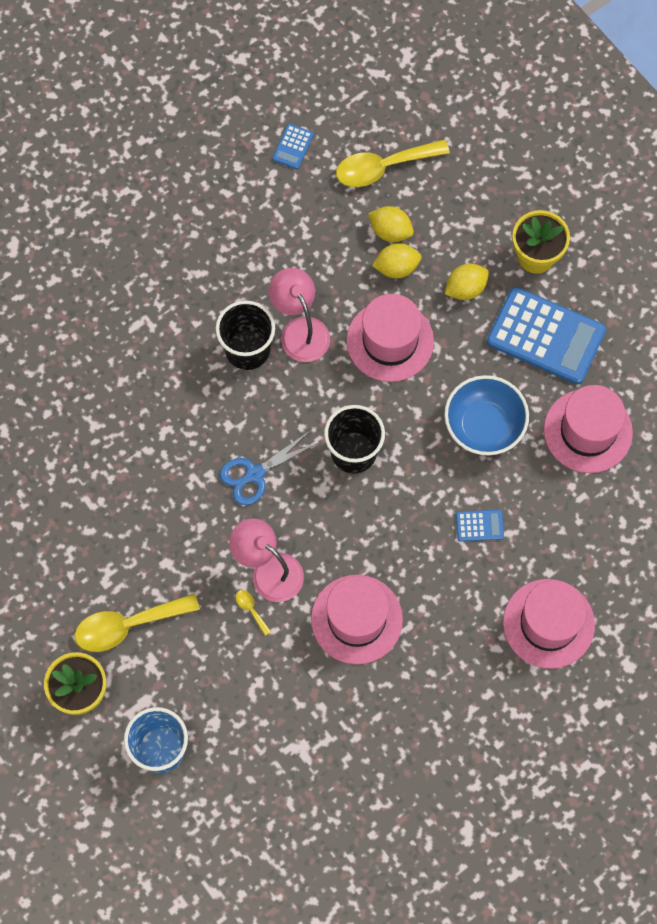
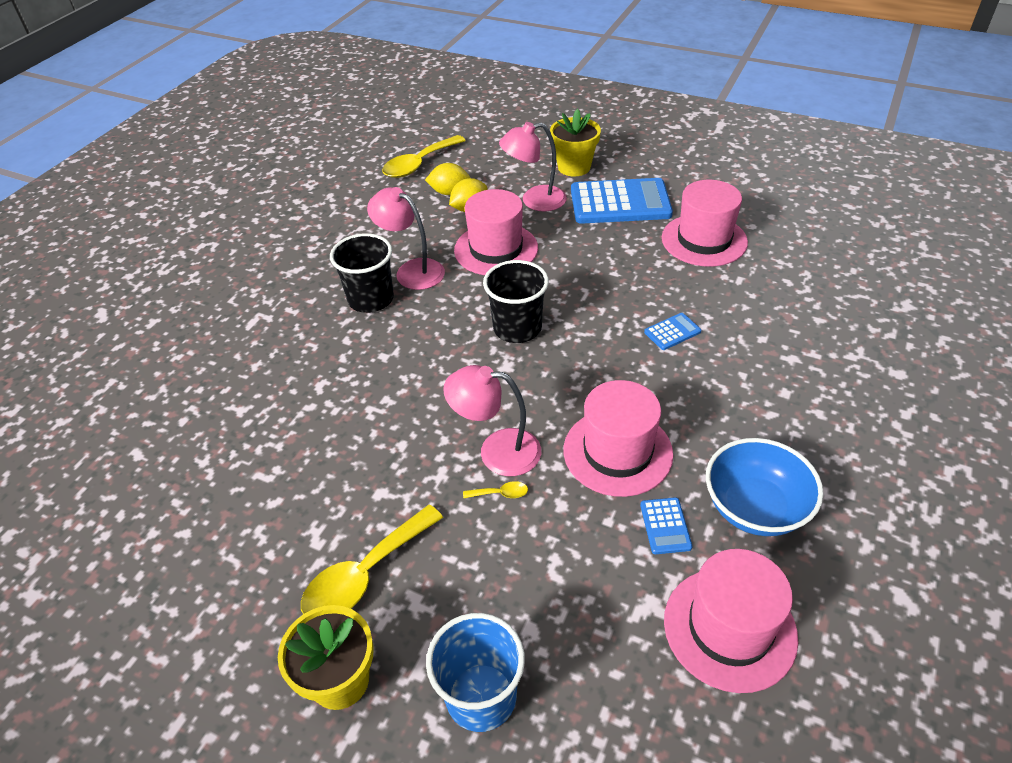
camera: 25 degrees left, 25 degrees down
blue scissors [219,431,318,505] -> none
yellow spoon [236,590,271,636] -> yellow spoon turned 150 degrees clockwise [463,481,528,499]
blue calculator [272,124,314,169] -> blue calculator moved to [640,497,692,554]
blue bowl [444,375,529,455] -> blue bowl moved to [706,438,823,536]
yellow lemon [445,264,489,300] -> pink lamp [499,122,567,211]
pink hat [503,579,595,669] -> pink hat moved to [664,549,798,693]

